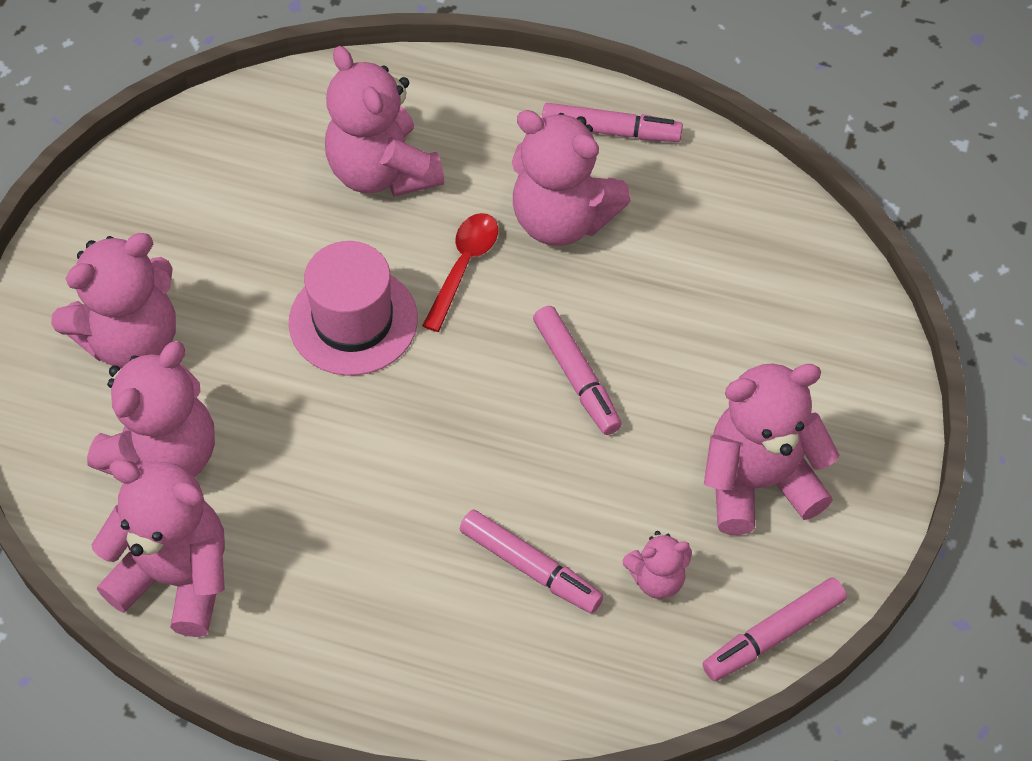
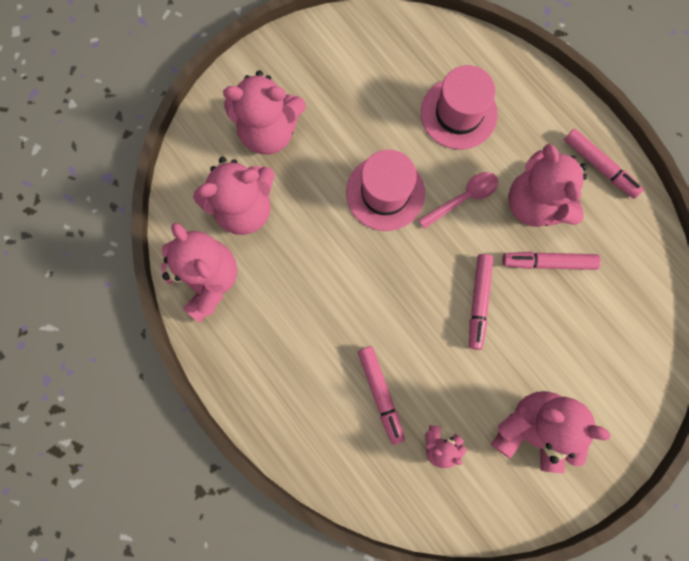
camera: 35 degrees right, 20 degrees up
pink teddy bear [325,46,444,197] -> pink hat [421,65,498,149]
red spoon [422,213,498,332] -> pink spoon [418,172,498,229]
pink marker [702,578,847,681] -> pink marker moved to [502,252,601,270]

